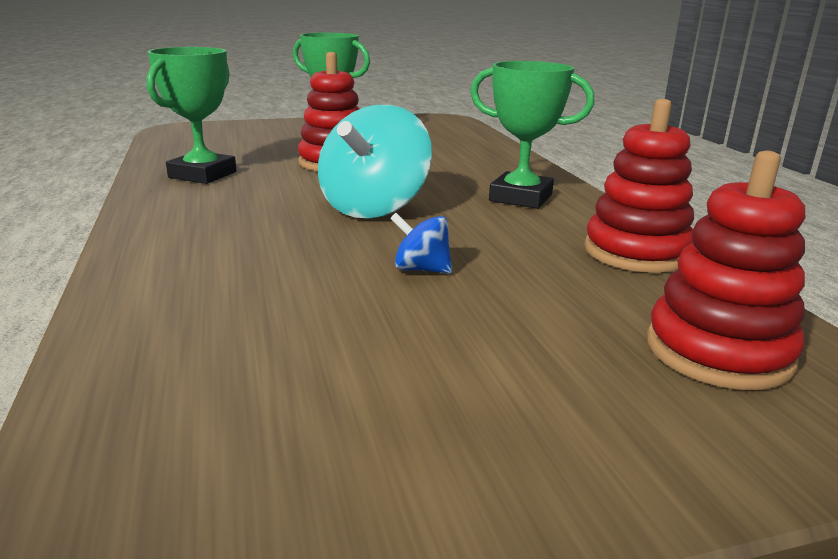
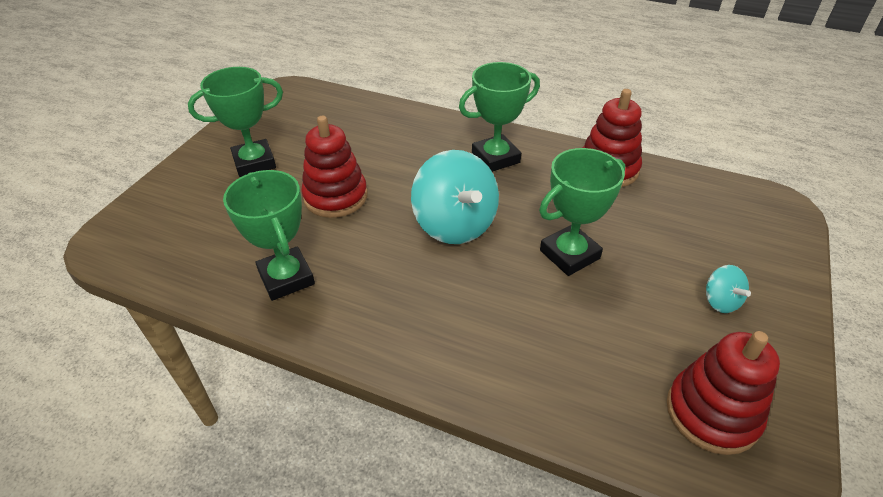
camera: 50 degrees left, 20 degrees up
blue spinning top [390,213,452,273] -> green trophy [539,148,625,276]
red stacking toy [647,151,805,390] -> red stacking toy moved to [667,331,780,455]
none -> turquoise spinning top [706,265,751,313]

